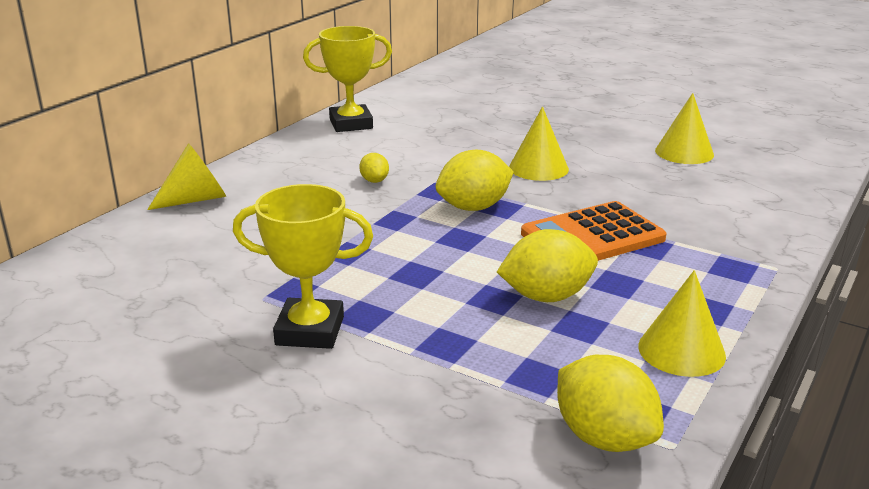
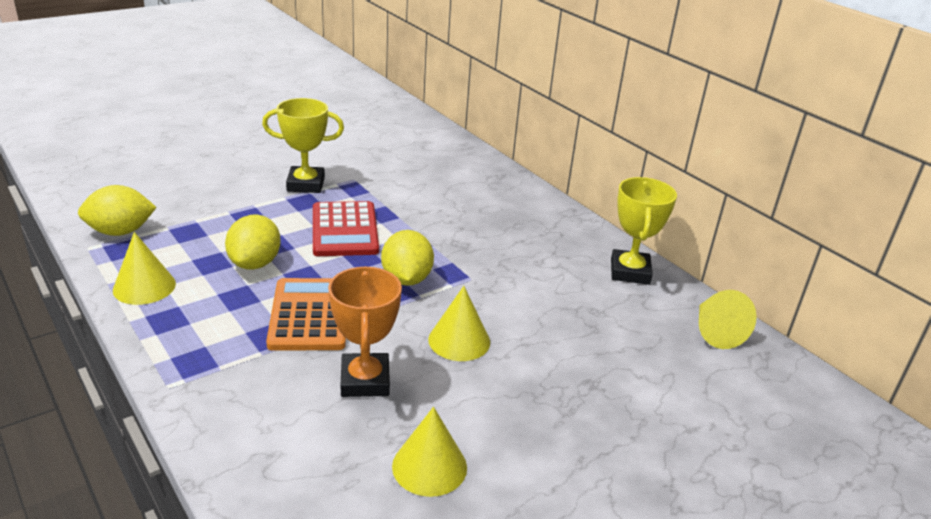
camera: 110 degrees right, 5 degrees up
yellow cone [147,143,226,210] -> yellow cone moved to [699,290,757,349]
yellow trophy [233,184,373,349] -> yellow trophy turned 60 degrees clockwise [262,98,344,193]
yellow lemon [359,153,389,183] -> none
none -> red calculator [313,201,379,256]
none -> orange trophy [328,266,402,397]

